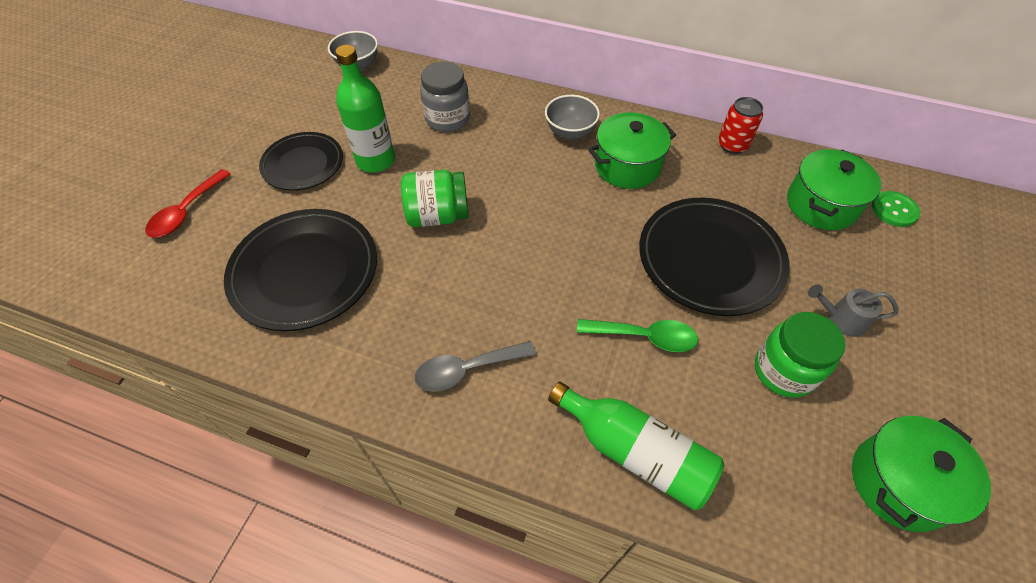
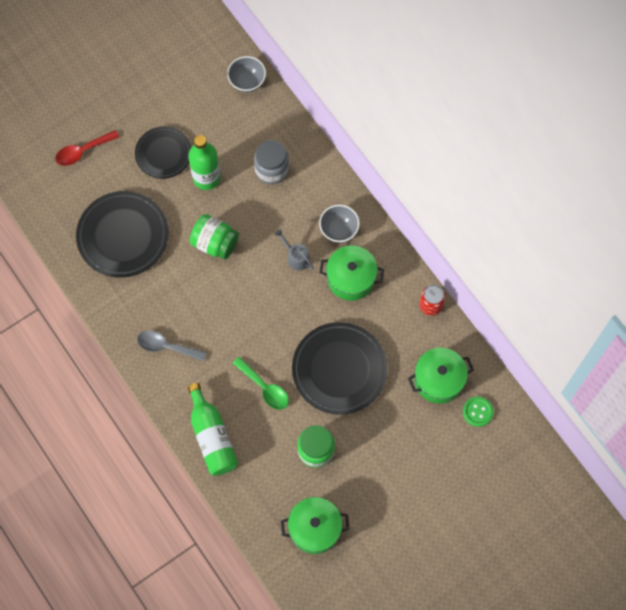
camera: 35 degrees right, 15 degrees up
grey watering can [808,285,898,337] -> grey watering can moved to [274,229,314,270]

